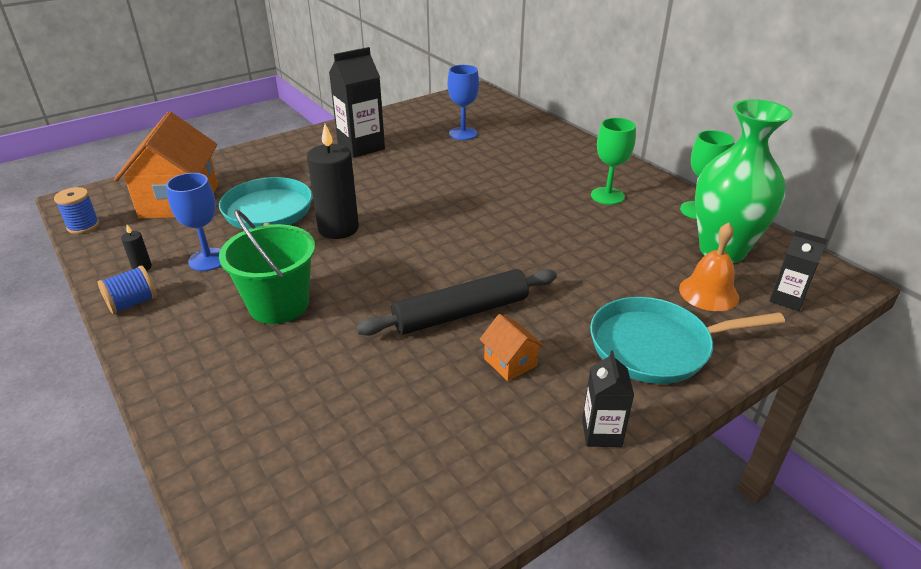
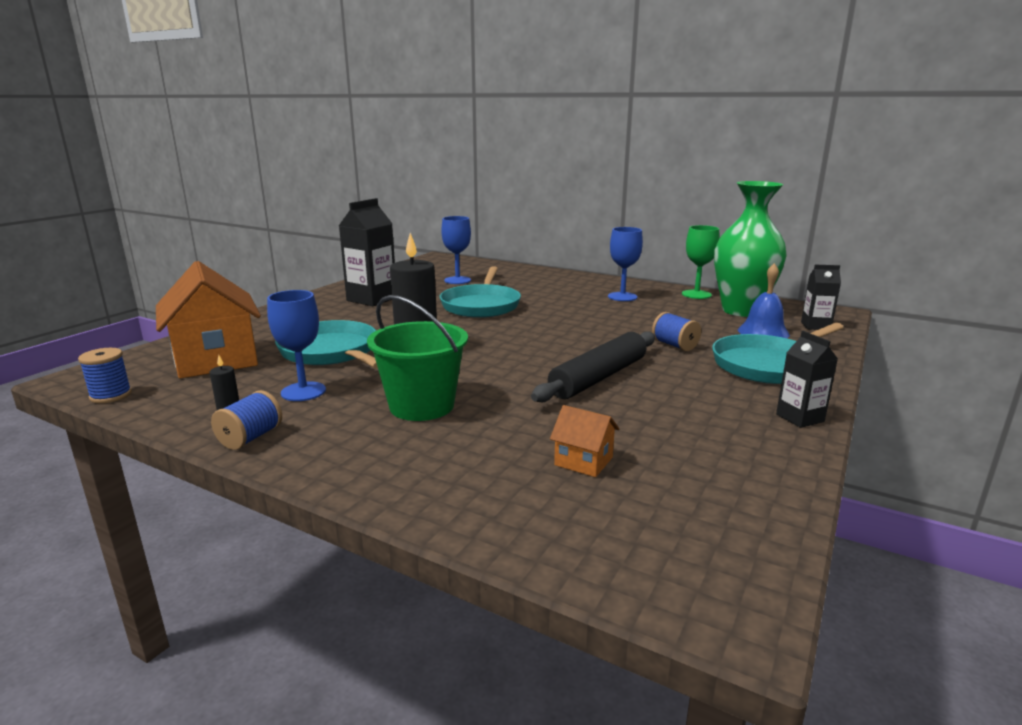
camera: 25 degrees left, 15 degrees down
orange house [479,314,544,381] -> orange house moved to [550,405,620,477]
green goblet [591,118,636,205] -> blue goblet [608,227,643,301]
orange bell [679,222,739,311] -> blue bell [738,263,790,338]
none -> turquoise pan [440,266,521,318]
none -> blue spool [652,312,701,351]

